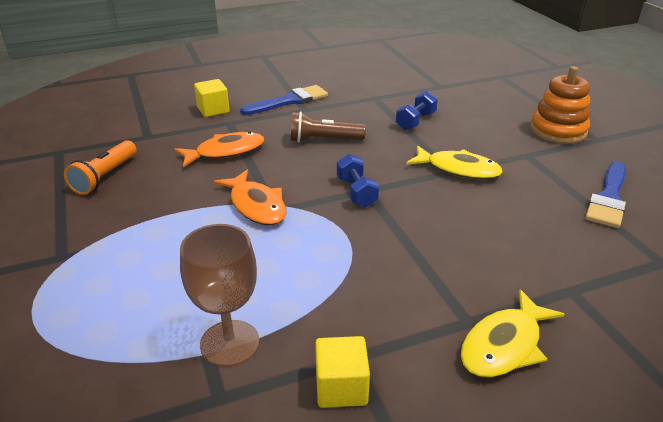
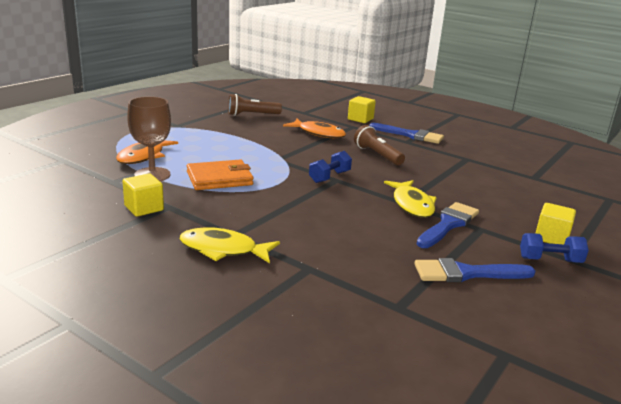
camera: 55 degrees right, 10 degrees down
orange flashlight [64,140,137,195] -> brown flashlight [228,94,282,116]
orange fish [214,170,286,225] -> orange fish moved to [116,140,178,164]
blue dumbbell [396,91,438,130] -> blue dumbbell moved to [520,233,589,263]
orange stacking toy [530,66,590,144] -> yellow cube [535,203,576,244]
none -> orange wallet [187,159,254,190]
none -> blue brush [417,202,479,248]

